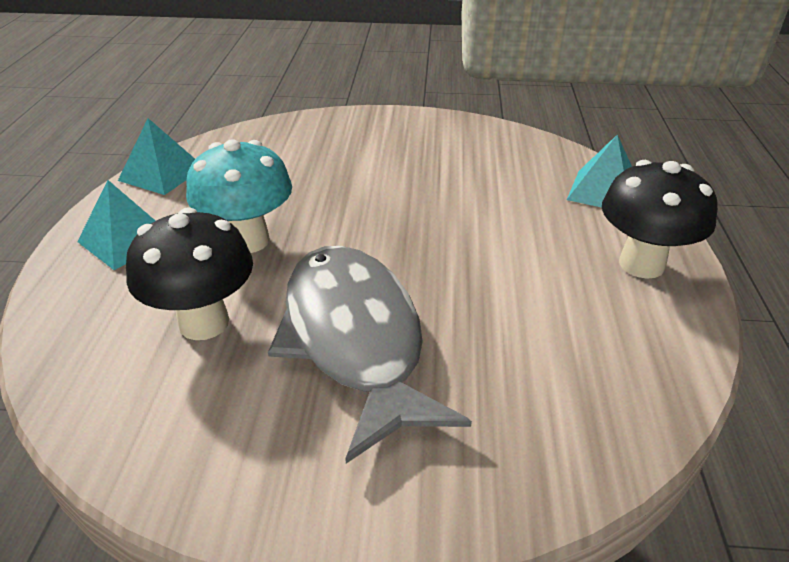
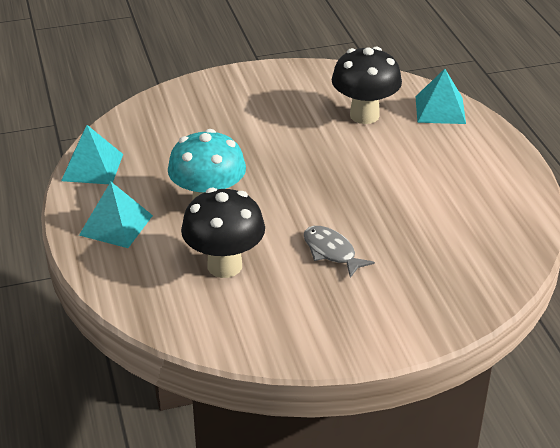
camera: 20 degrees left, 0 degrees up
grey fish [268,246,472,464] -> grey fish [304,226,375,278], size x0.44
black mushroom [602,160,718,279] -> black mushroom moved to [332,47,402,124]

